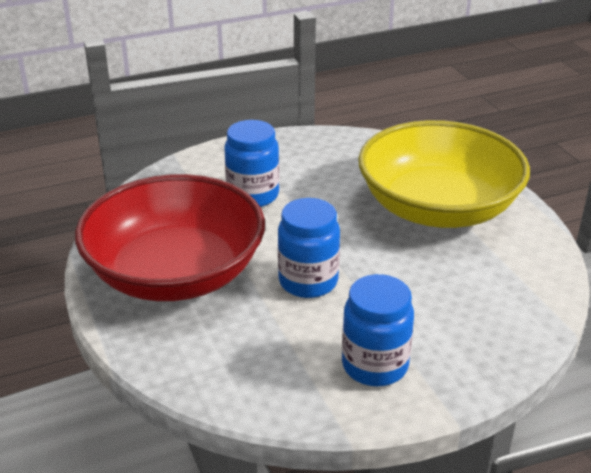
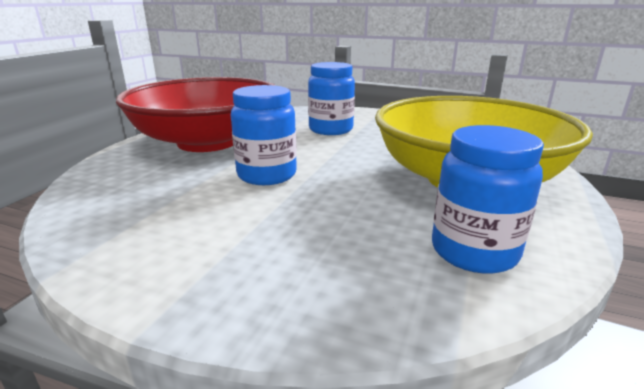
camera: 45 degrees right, 10 degrees down
blue jar [342,274,414,386] -> blue jar moved to [432,125,544,274]

